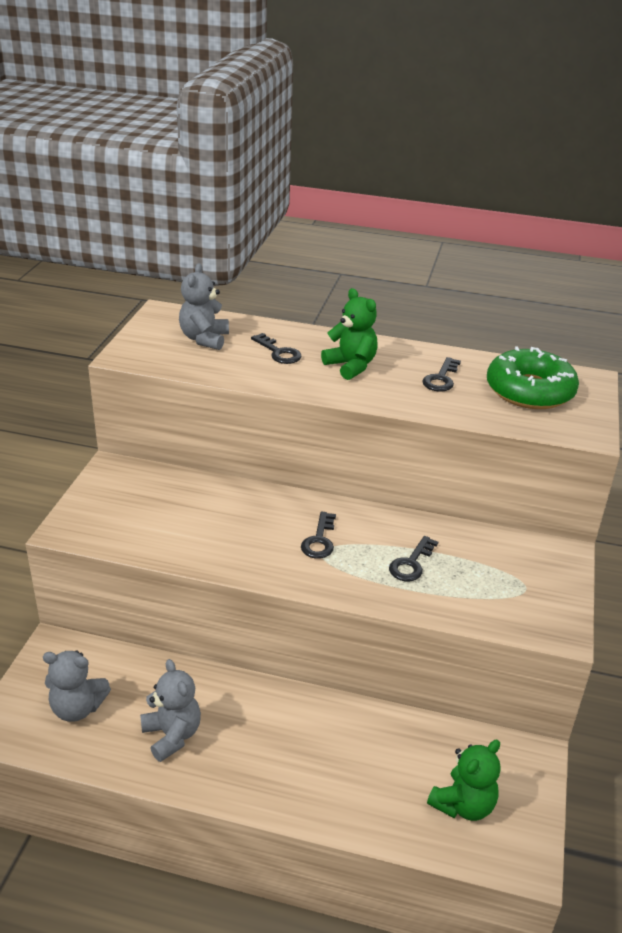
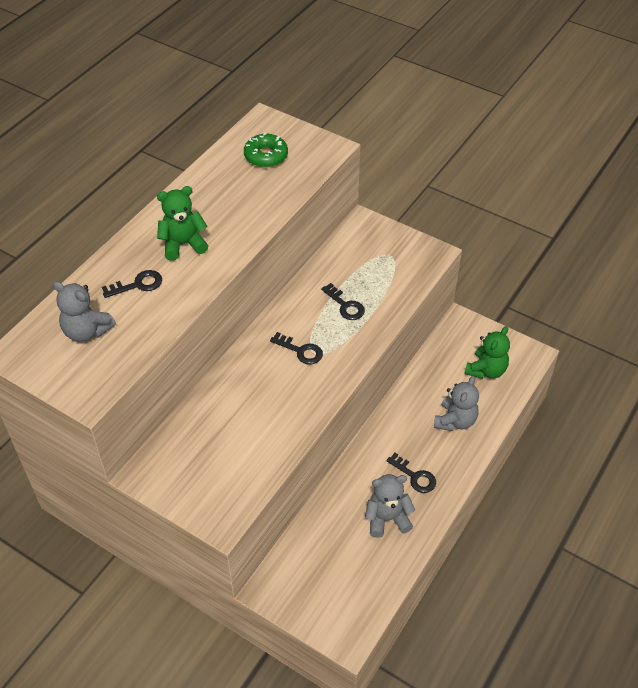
camera: 70 degrees left, 15 degrees up
grey teddy bear [43,651,111,722] -> grey teddy bear moved to [434,376,479,431]
black key [422,357,461,392] -> black key moved to [386,453,436,493]
green teddy bear [427,740,500,821] -> green teddy bear turned 60 degrees clockwise [464,326,510,379]
green donut [487,347,579,409] -> green donut [244,133,288,168], size x0.63

